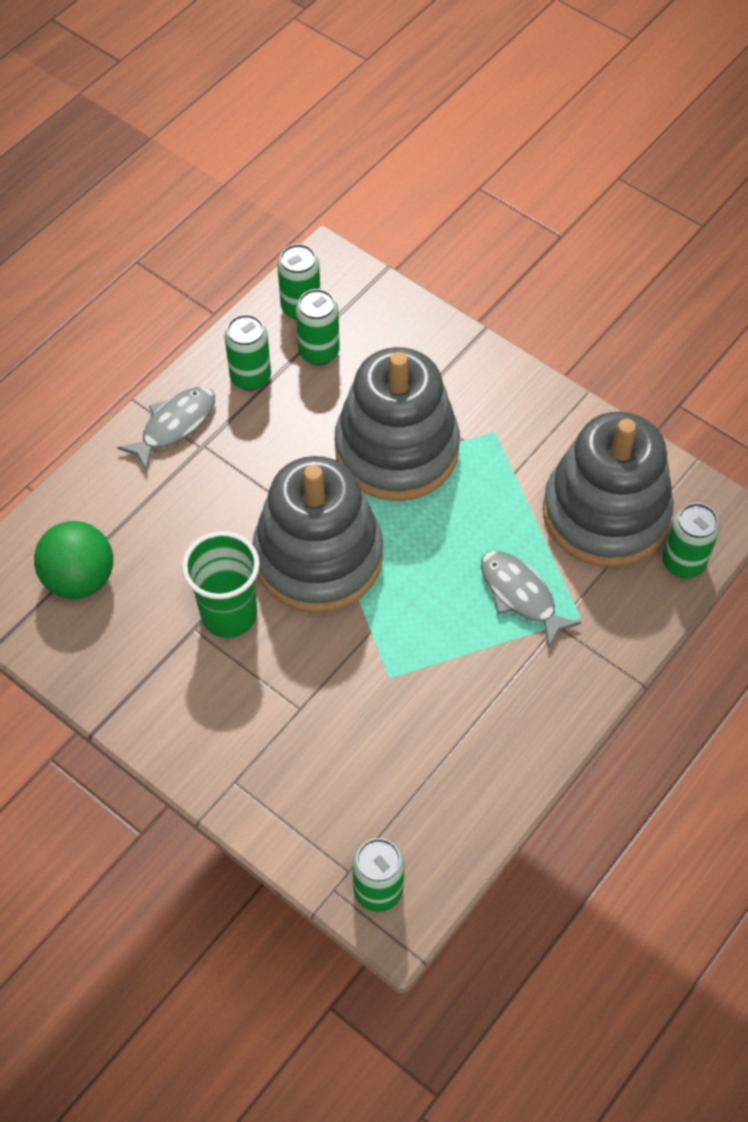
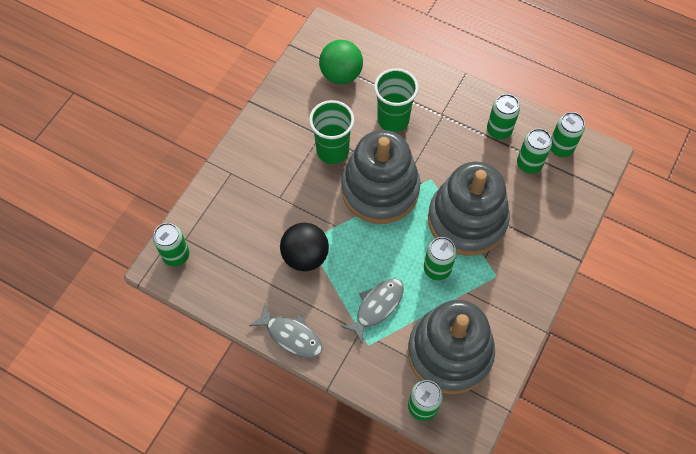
camera: 80 degrees right, 5 degrees up
grey fish [117,387,215,471] -> grey fish moved to [249,304,323,358]
none -> black ball [280,223,329,271]
none -> green cup [374,68,419,132]
none -> green can [424,237,457,280]

